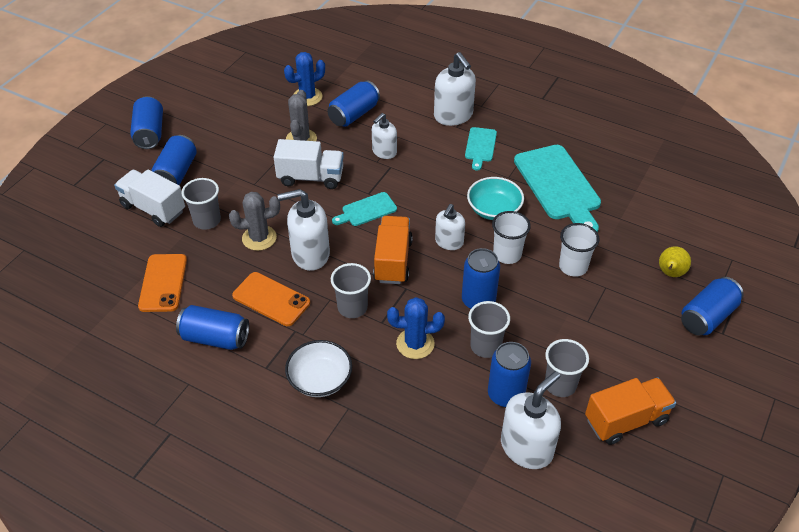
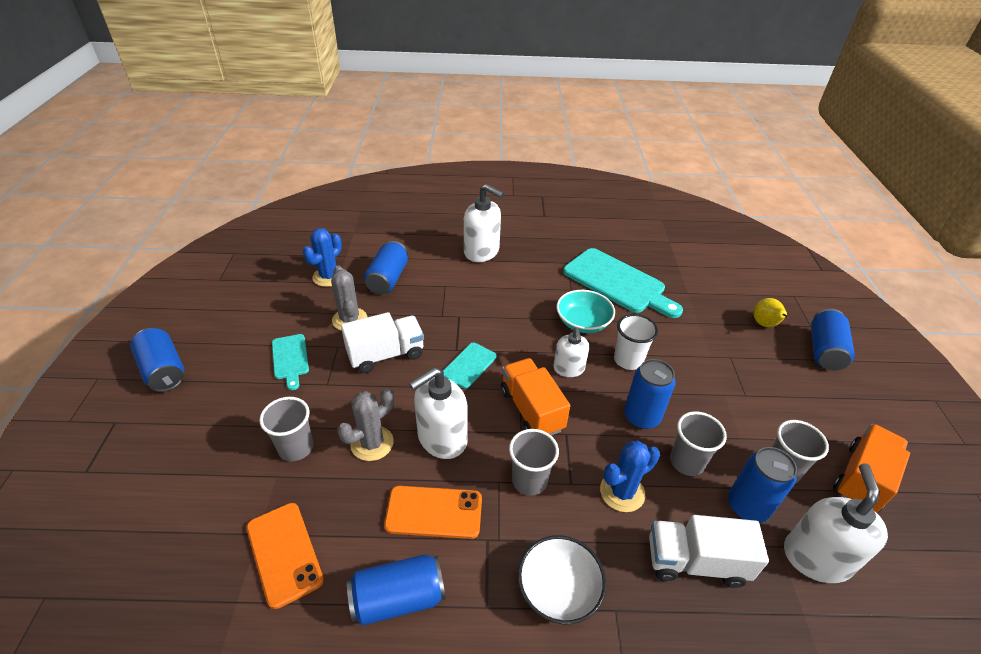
camera: 30 degrees left, 5 degrees down
white truck [114,169,185,227] -> white truck moved to [649,515,769,588]
blue can [152,135,197,185] -> none
white soap dispenser [372,113,397,159] -> none
turquoise cutting board [465,127,497,171] -> turquoise cutting board moved to [272,334,309,390]
white cup [559,223,599,277] -> none

